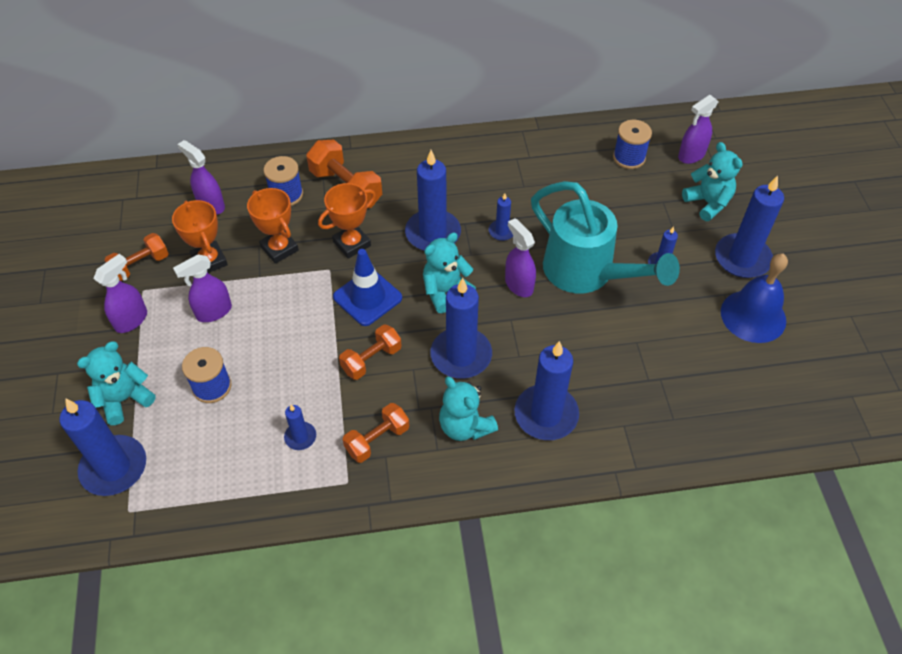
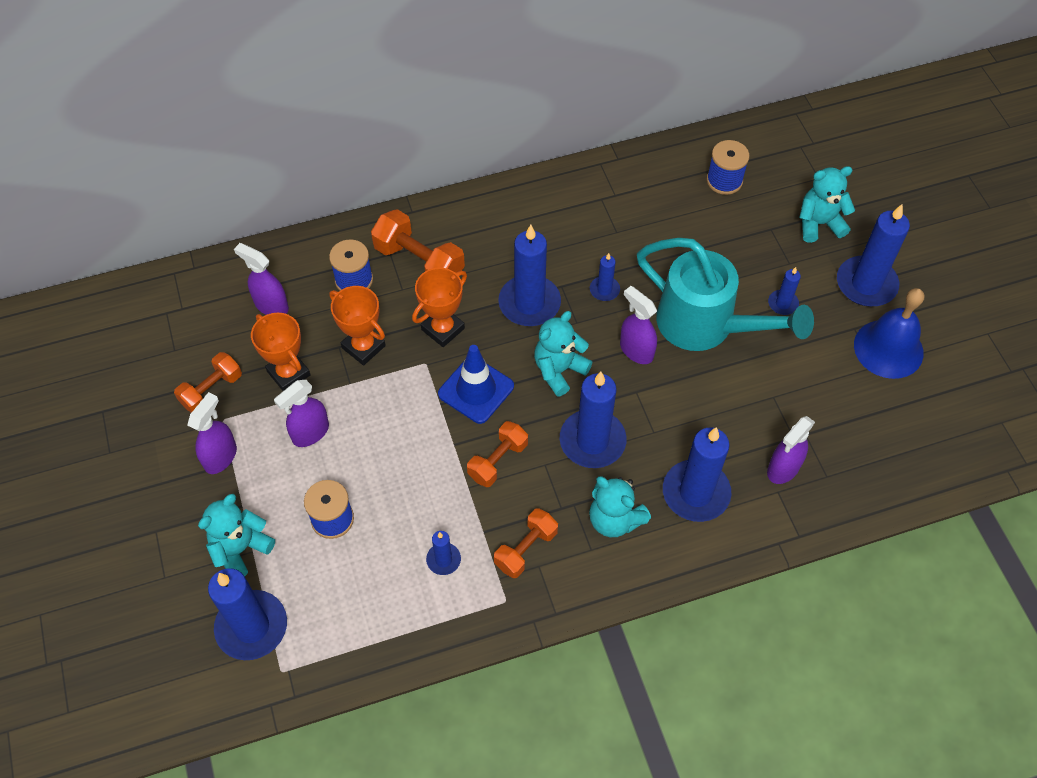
camera: 10 degrees left, 5 degrees up
purple spray bottle [678,95,719,164] -> purple spray bottle moved to [767,416,815,484]
turquoise teddy bear [682,142,742,221] -> turquoise teddy bear turned 60 degrees counterclockwise [799,166,855,243]

